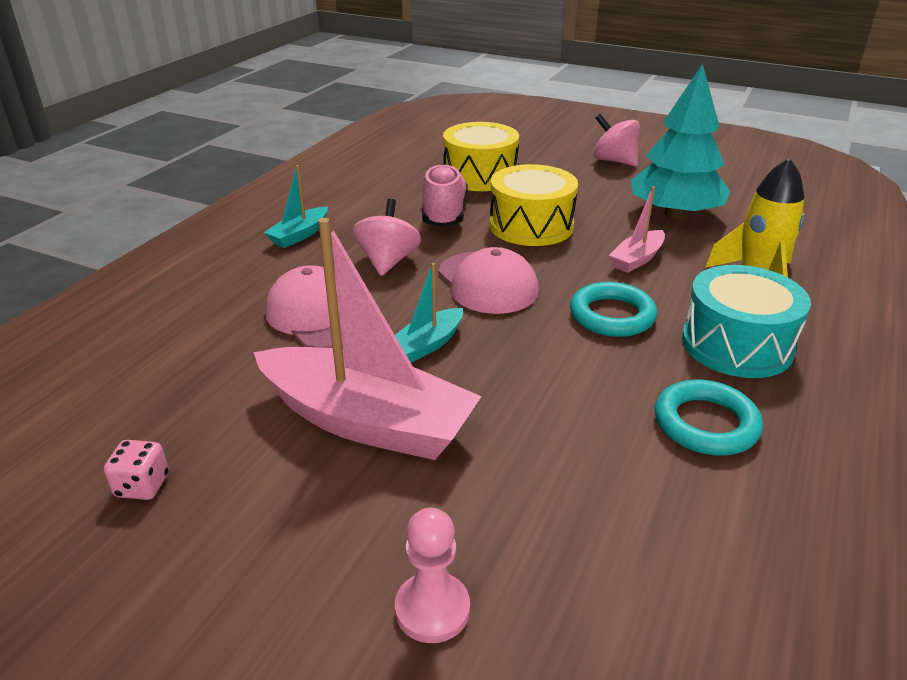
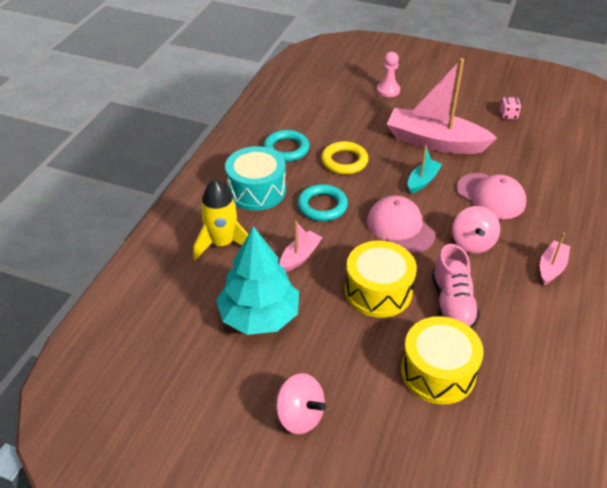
camera: 175 degrees right, 10 degrees up
turquoise boat [264,165,328,248] -> pink boat [540,233,570,285]
none -> yellow ring [321,141,368,174]

